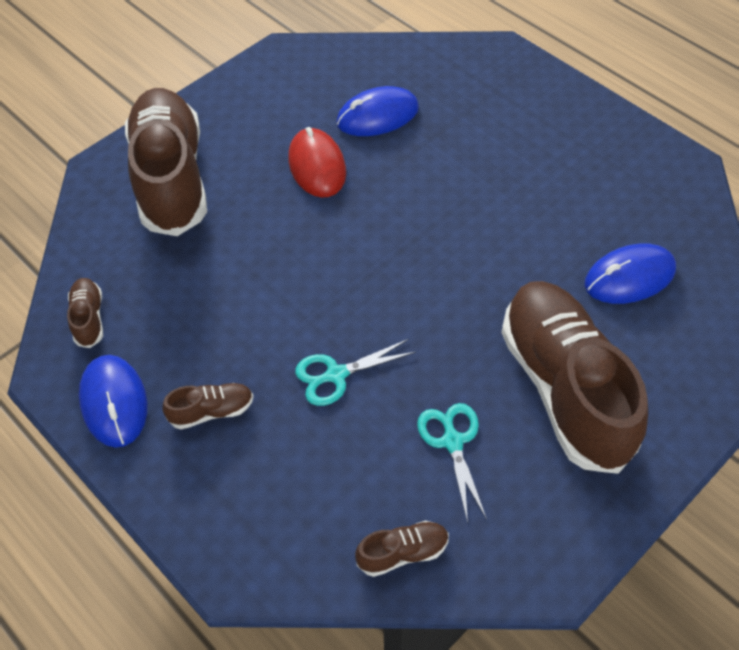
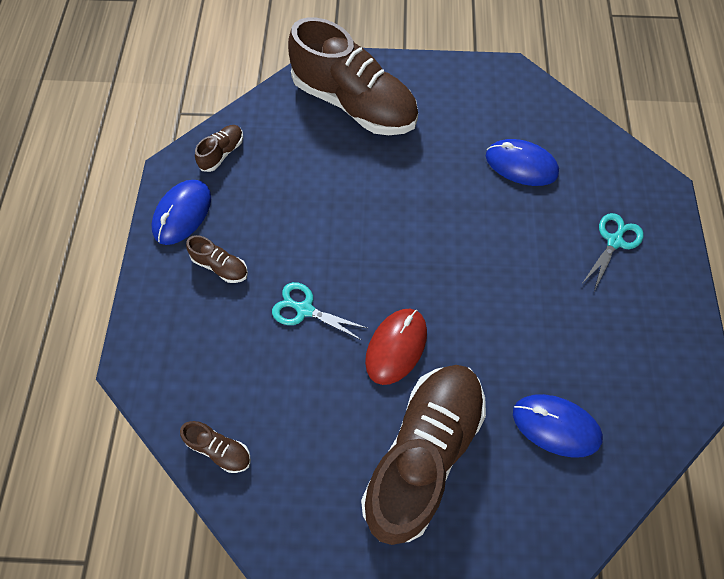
camera: 45 degrees right, 10 degrees up
brown shoe [125,88,207,236] -> brown shoe turned 90 degrees clockwise [288,17,418,135]
red mouse [288,127,346,198] -> red mouse moved to [365,309,427,385]
turquoise scissors [417,403,487,523] -> turquoise scissors moved to [583,213,644,291]

